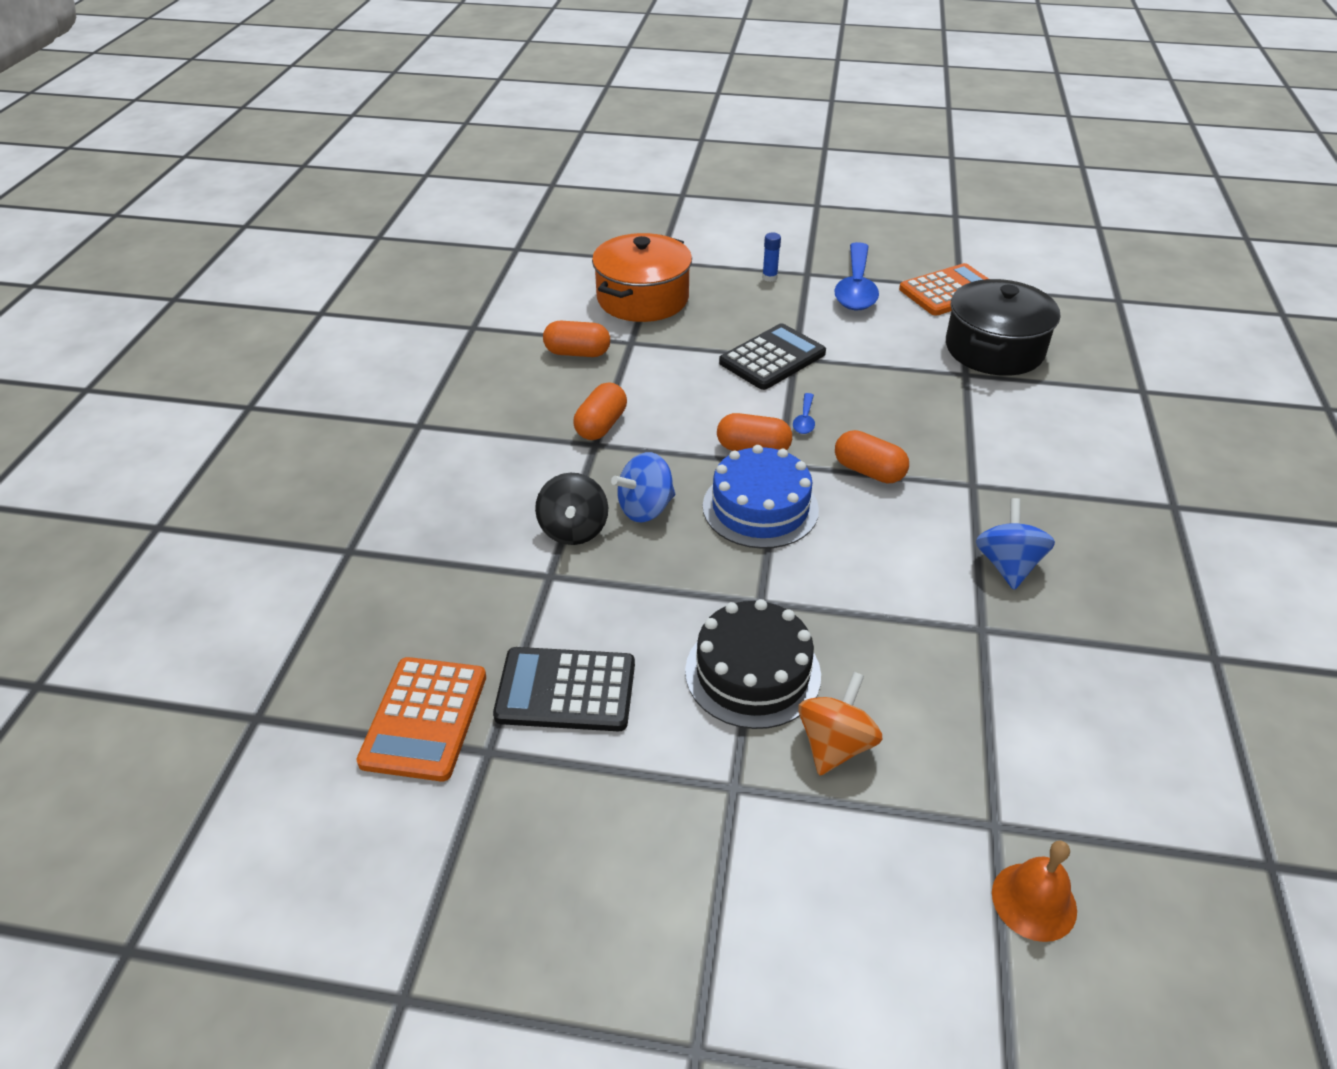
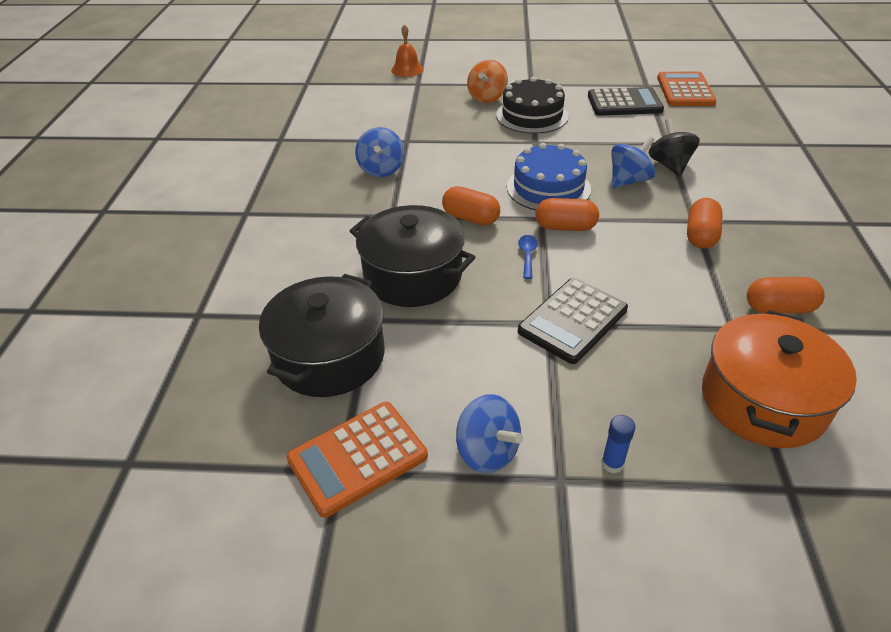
camera: 175 degrees right, 0 degrees up
blue spoon [834,242,879,310] -> blue spinning top [456,394,523,474]
none -> black pot [350,205,475,307]

